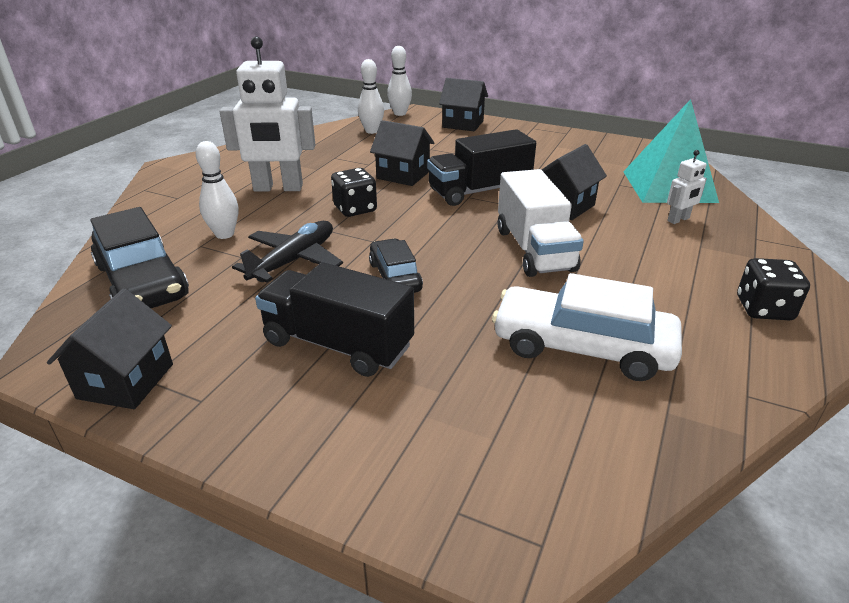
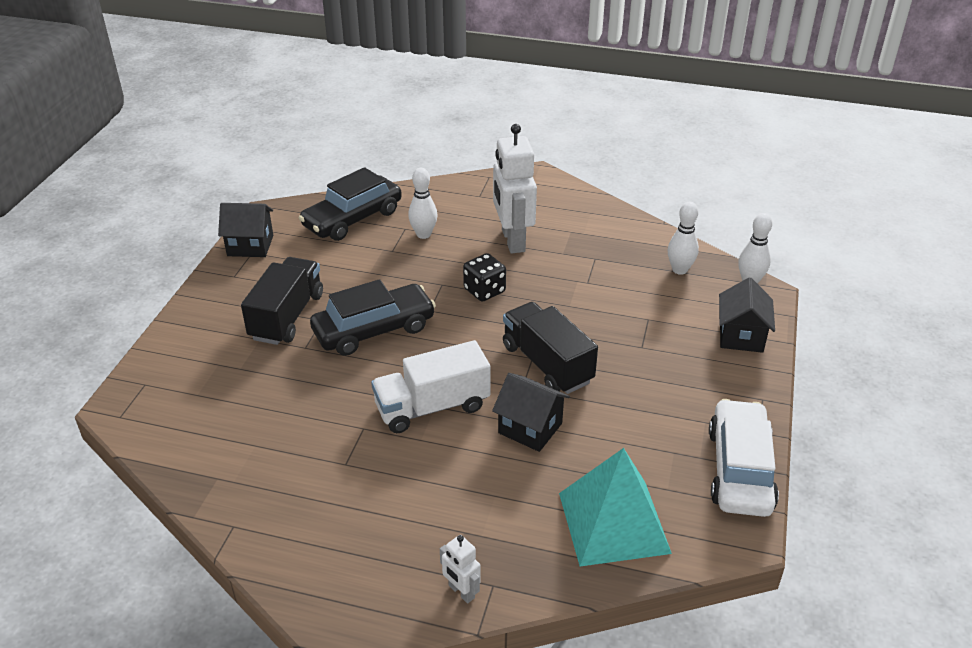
camera: 80 degrees right, 5 degrees up
black plane [232,221,343,283] -> none
black car [369,238,423,293] -> black car [310,279,436,356], size x1.69
black house [370,120,435,186] -> none
white car [492,273,682,381] -> white car moved to [709,399,779,517]
white robot [667,150,707,224] -> white robot moved to [440,535,481,603]
black dice [737,258,810,320] -> none

